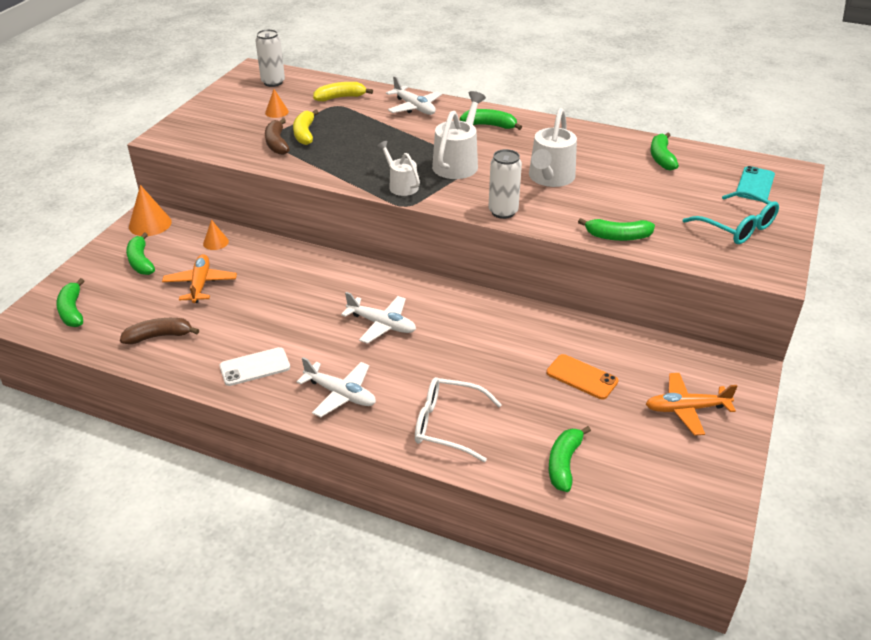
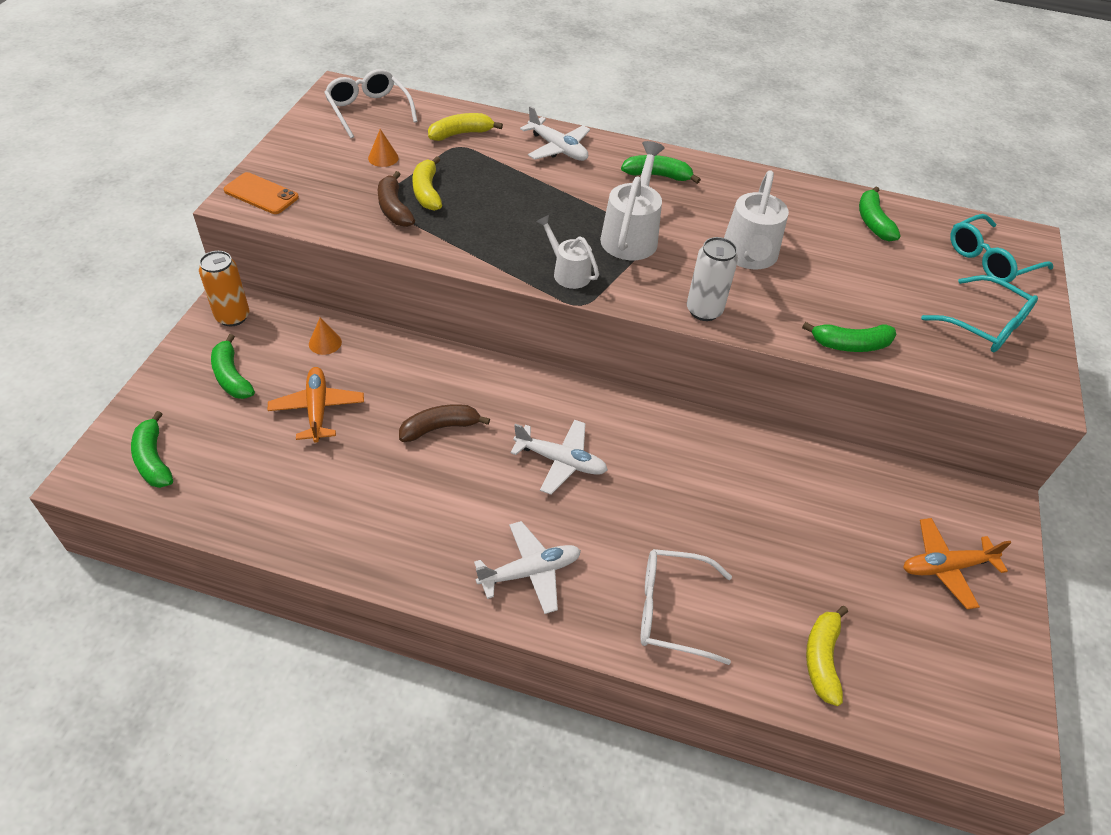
camera: 10 degrees left, 10 degrees up
brown banana [120,318,199,344] -> brown banana moved to [399,404,490,442]
orange cone [129,185,172,236] -> orange can [199,251,249,326]
white phone [220,347,290,386] -> none
white can [255,29,285,87] -> white glasses [324,69,418,138]
white plane [297,357,376,417] -> white plane turned 45 degrees counterclockwise [474,521,581,614]
orange phone [546,354,619,400] -> orange phone moved to [223,172,299,214]
green banana [549,426,591,492] -> yellow banana [806,606,848,706]
turquoise phone [736,166,775,202] -> turquoise glasses [950,214,1054,283]

